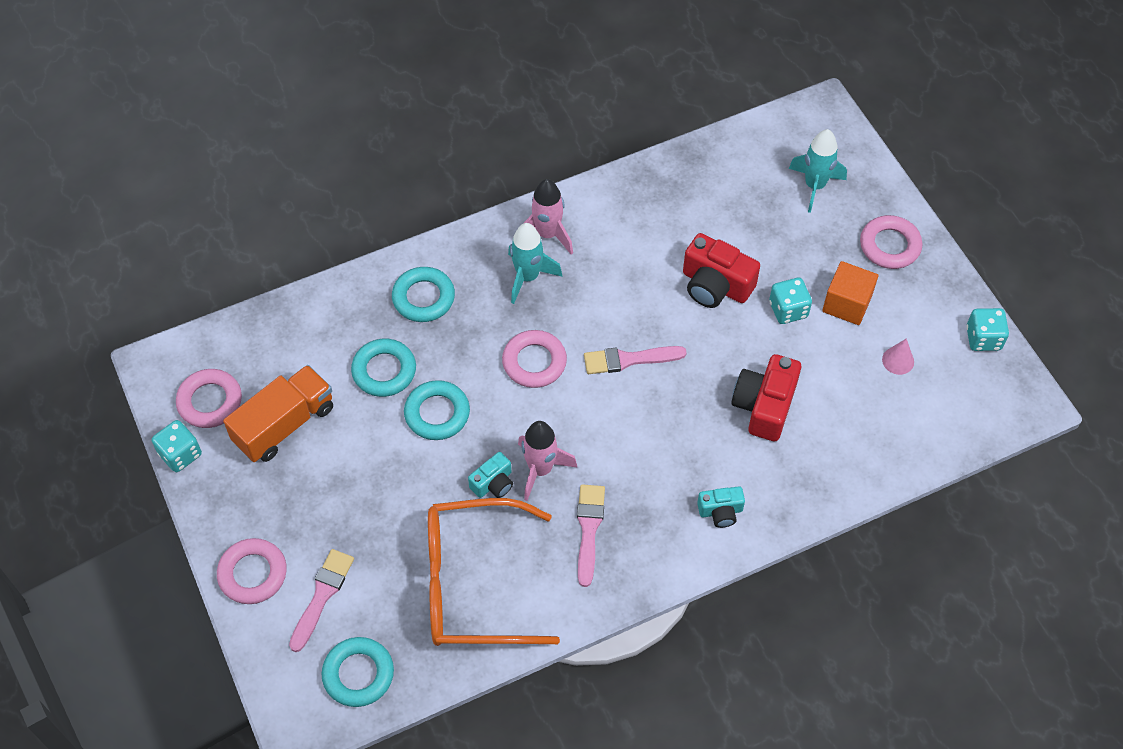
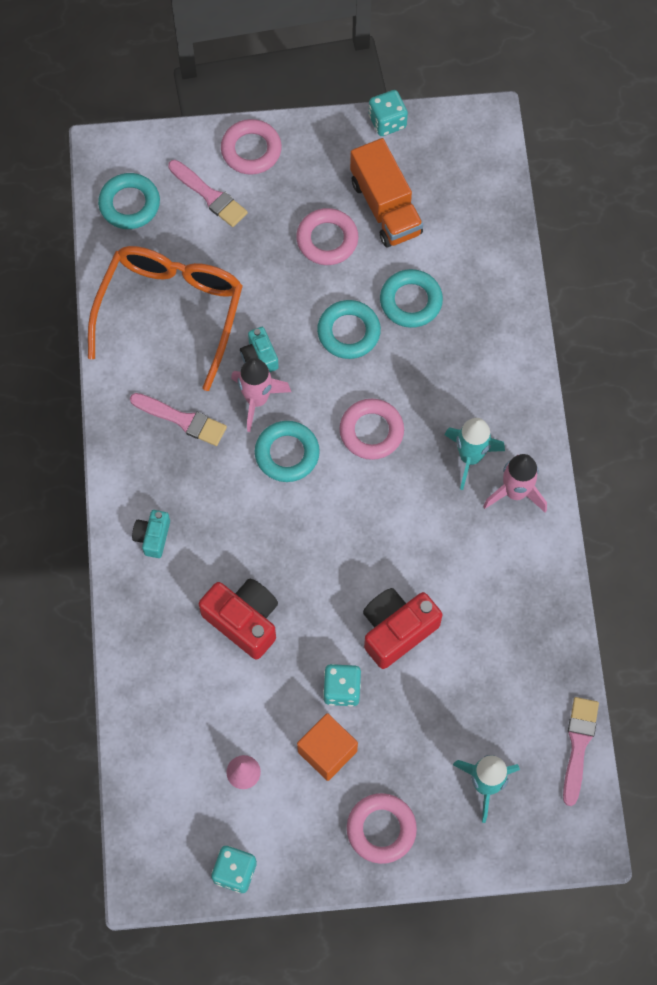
camera: 110 degrees right, 10 degrees up
pink ring [176,369,242,428] -> pink ring moved to [296,208,358,265]
turquoise ring [392,267,455,322] -> turquoise ring moved to [255,421,320,482]
pink brush [584,346,687,374] -> pink brush moved to [563,697,599,806]

